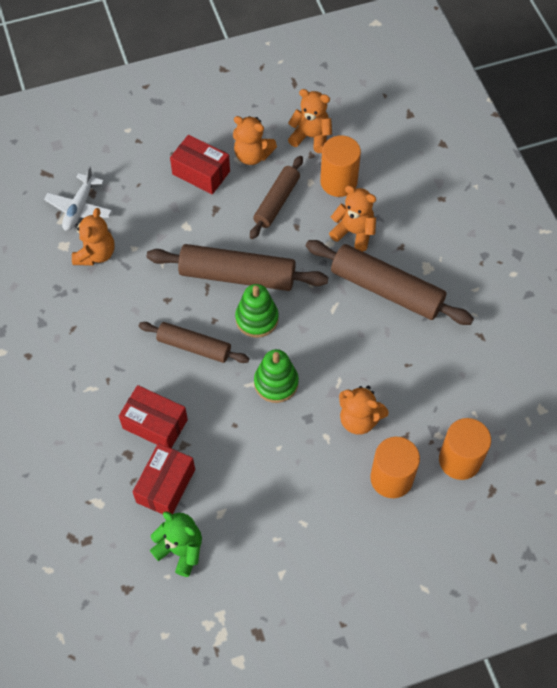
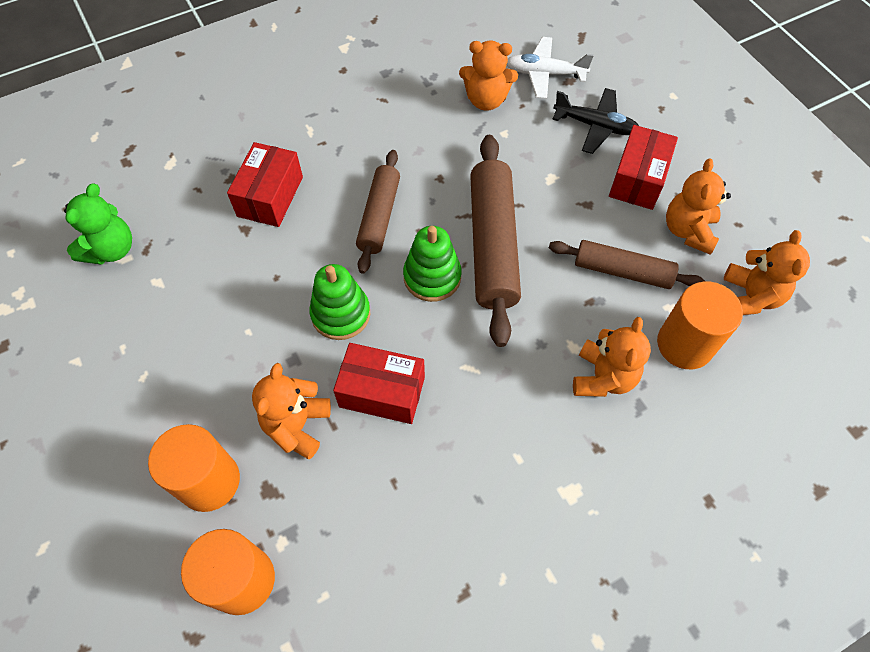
camera: 80 degrees right, 0 degrees up
red box [133,443,195,514] -> red box moved to [333,343,425,424]
brown rolling pin [306,240,474,325] -> none
none -> black plane [552,88,639,154]

